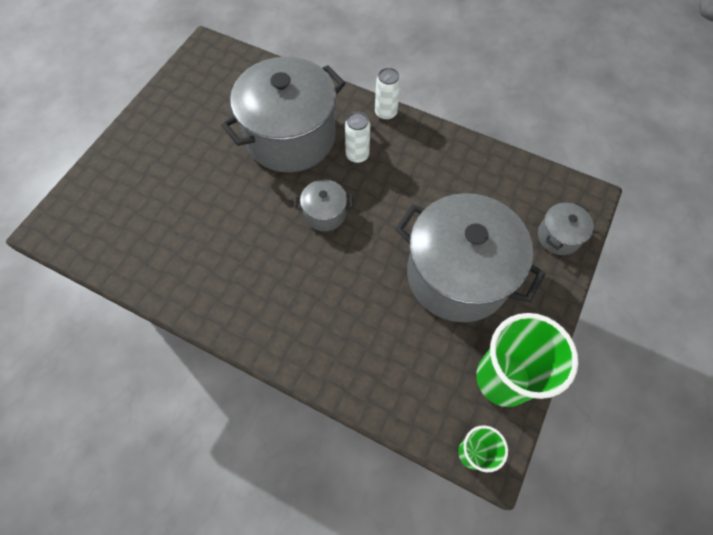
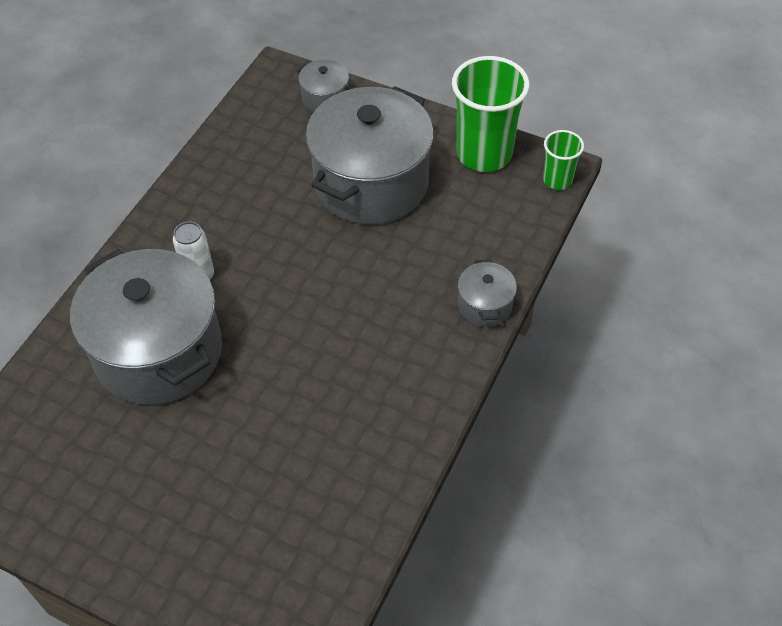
camera: 90 degrees left, 10 degrees down
grey pot [295,180,353,231] -> grey pot moved to [458,260,517,327]
white can [375,68,401,120] -> none

